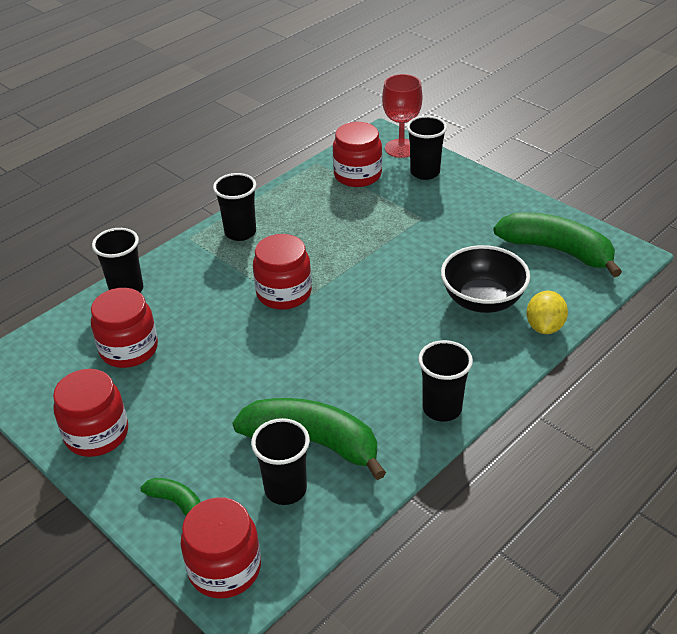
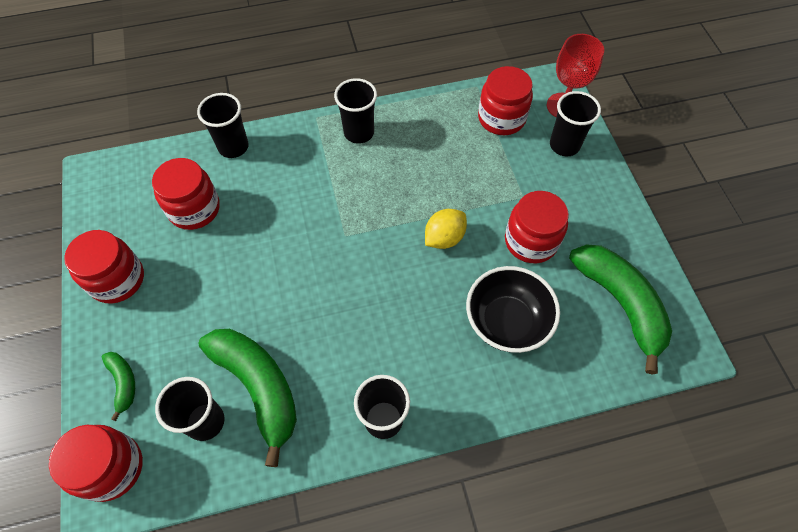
camera: 30 degrees right, 20 degrees up
red jar [253,234,312,310] -> red jar moved to [505,191,569,263]
yellow lemon [526,291,568,334] -> yellow lemon moved to [425,209,467,249]

